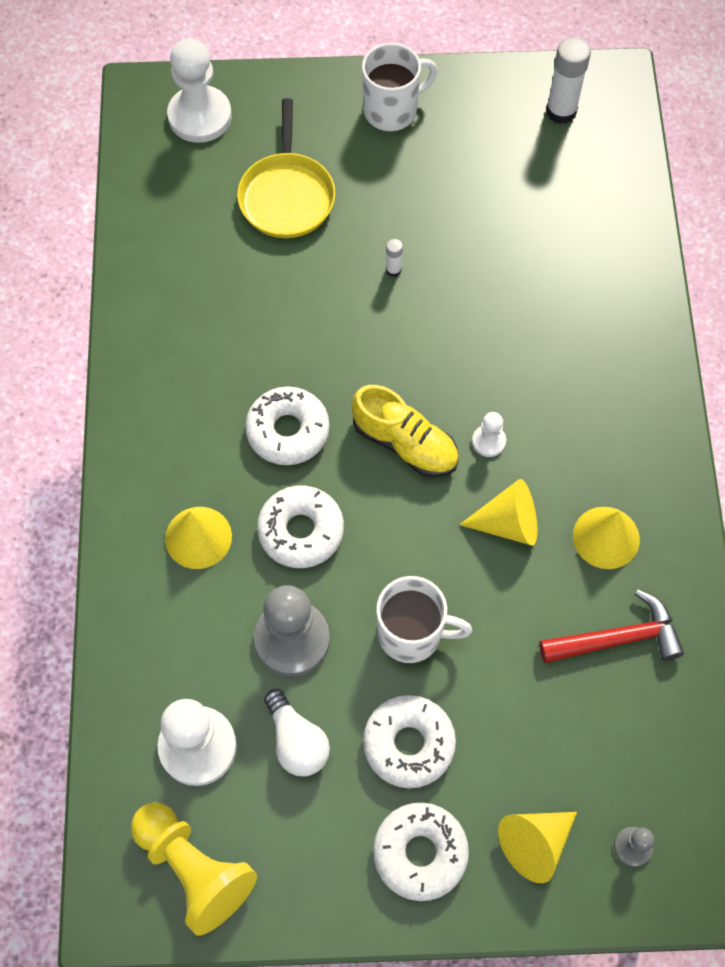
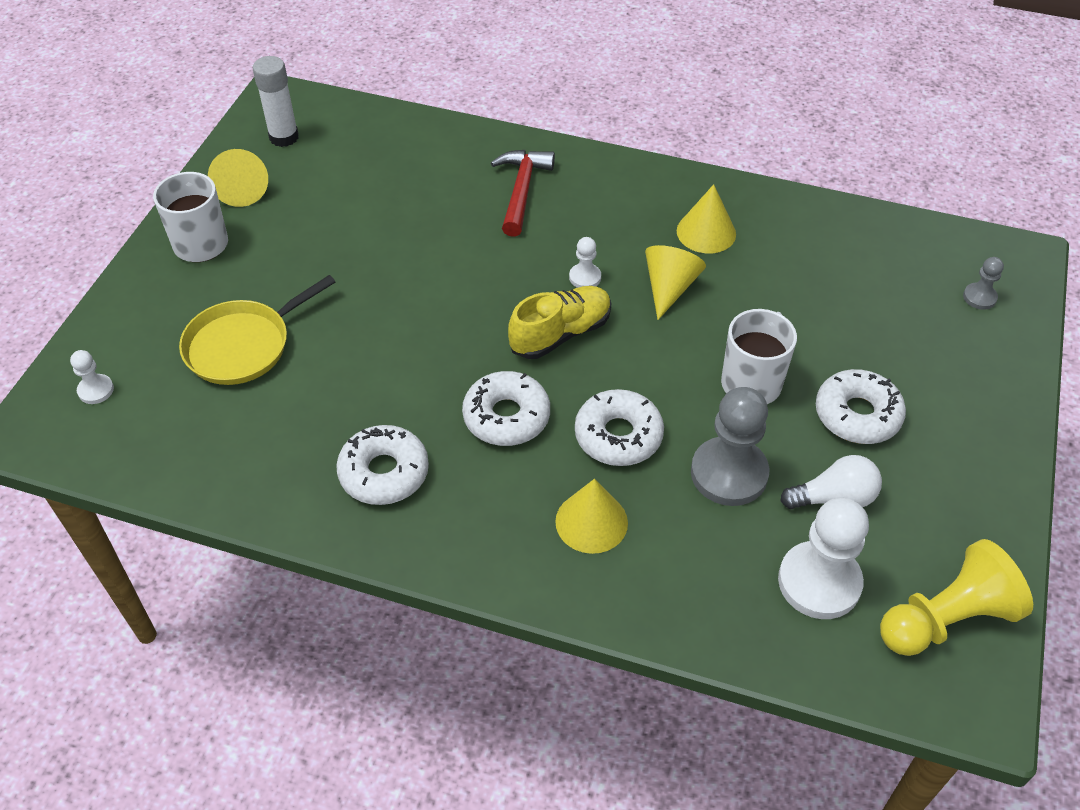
camera: 70 degrees left, 15 degrees down
white pawn [167,38,232,143] -> white pawn [70,350,114,404], size x0.48
yellow pan [237,98,336,238] -> yellow pan turned 120 degrees clockwise [179,275,335,385]
white donut [373,802,469,901] -> white donut moved to [336,425,429,505]
white glue stick [386,239,403,277] -> none
yellow cone [498,812,577,883] -> yellow cone moved to [208,149,268,207]
red hammer [539,589,684,663] -> red hammer moved to [491,150,555,237]

